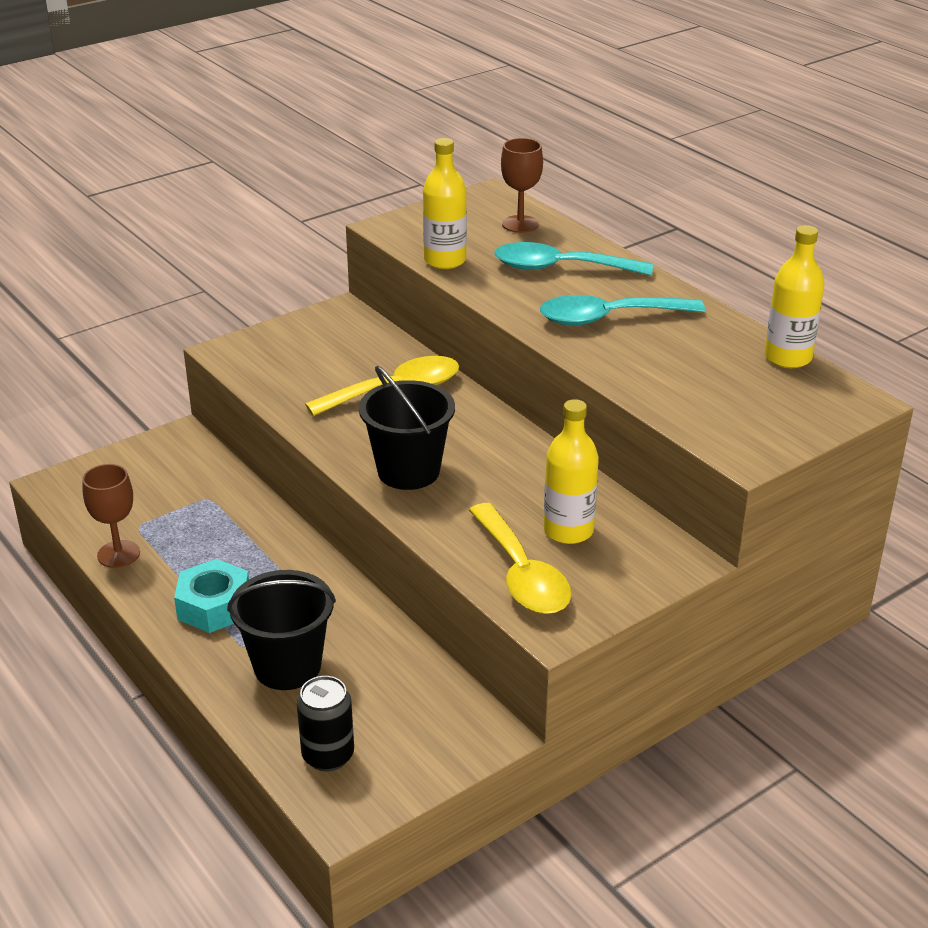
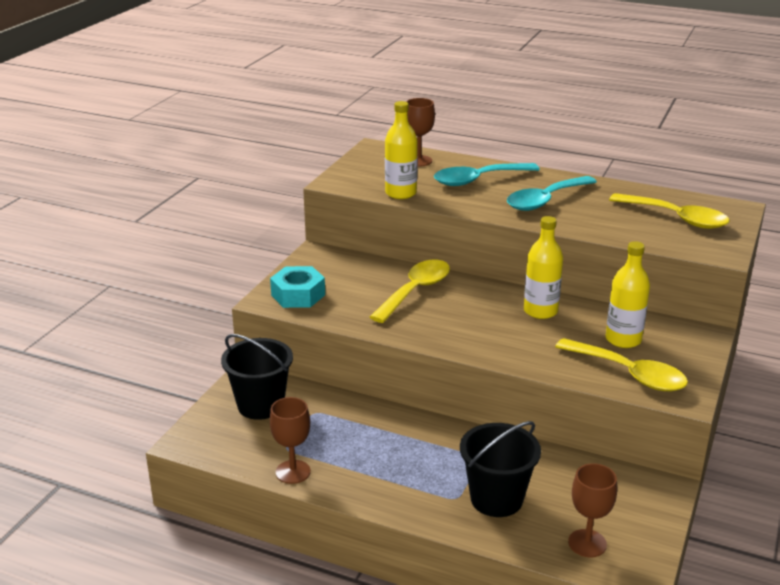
camera: 30 degrees left, 5 degrees down
turquoise nut [174,559,249,633] -> turquoise nut moved to [270,266,325,308]
black can [297,676,354,771] -> brown goblet [568,463,617,557]
black bucket [359,365,455,490] -> black bucket moved to [221,334,293,420]
yellow bottle [765,225,824,368] -> yellow bottle moved to [524,216,563,319]
none -> yellow spoon [609,193,730,229]

